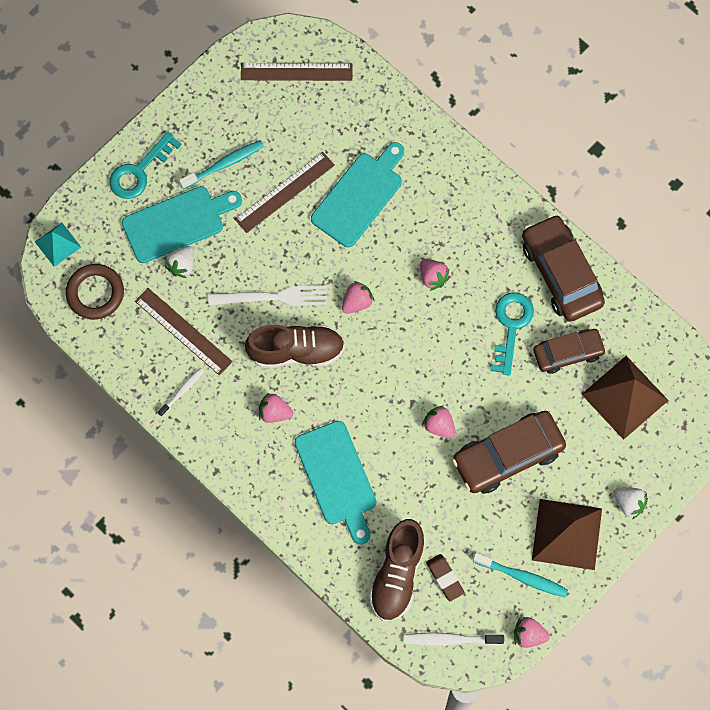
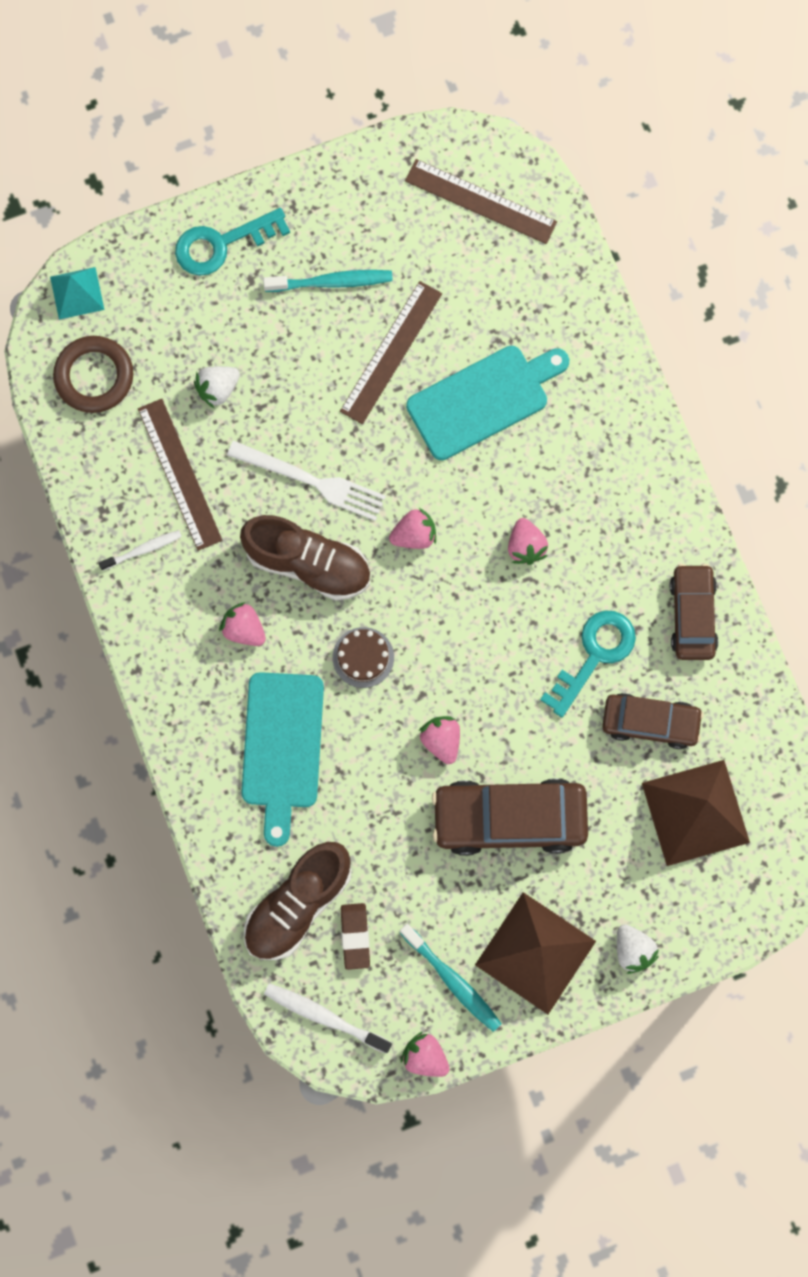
camera: 25 degrees right, 5 degrees up
turquoise cutting board [122,186,242,263] -> none
brown ruler [235,152,335,233] -> brown ruler turned 45 degrees counterclockwise [340,281,442,424]
brown car [522,214,605,322] -> brown car [670,564,718,660], size x0.64
none -> brown cake [333,627,394,688]

